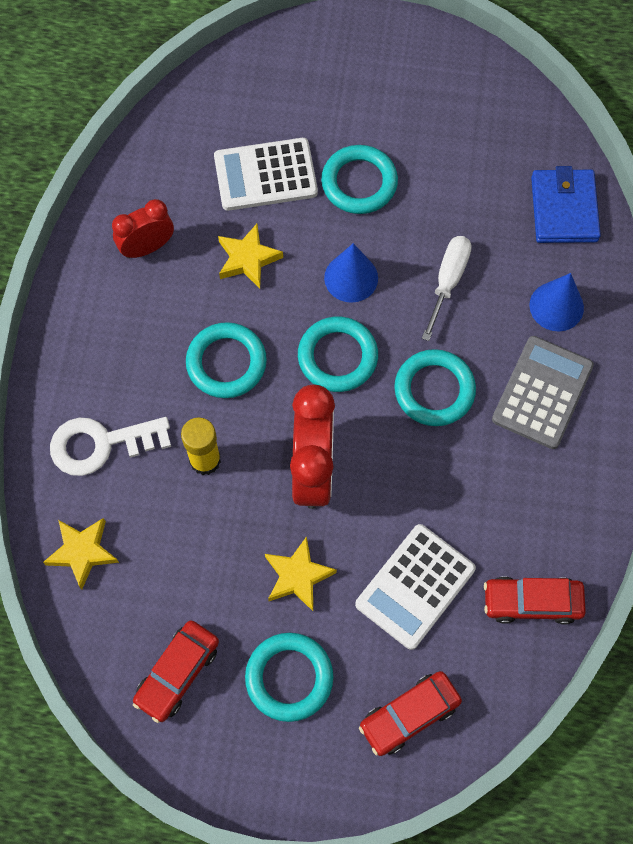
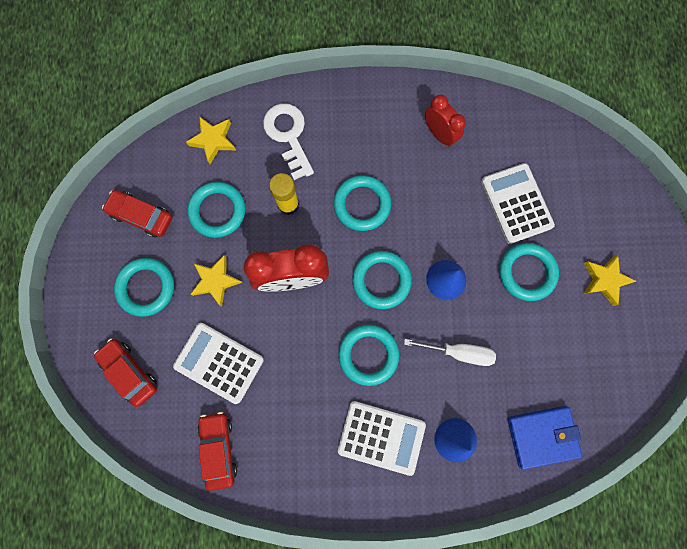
camera: 80 degrees right, 10 degrees up
yellow star [218,224,283,289] -> yellow star moved to [583,255,636,306]
grey calculator [492,336,594,449] -> white calculator [338,401,426,476]
none -> turquoise ring [187,182,245,238]

